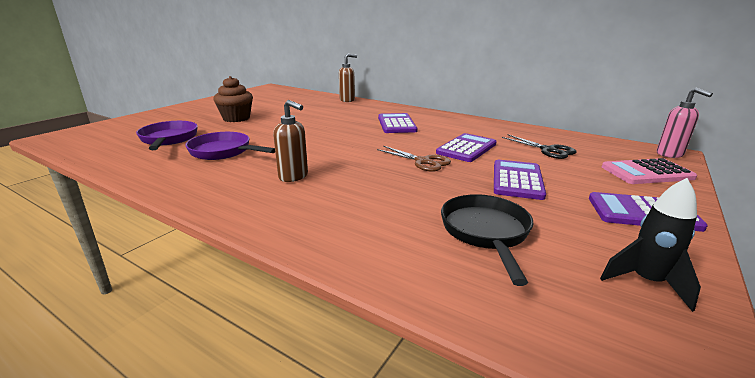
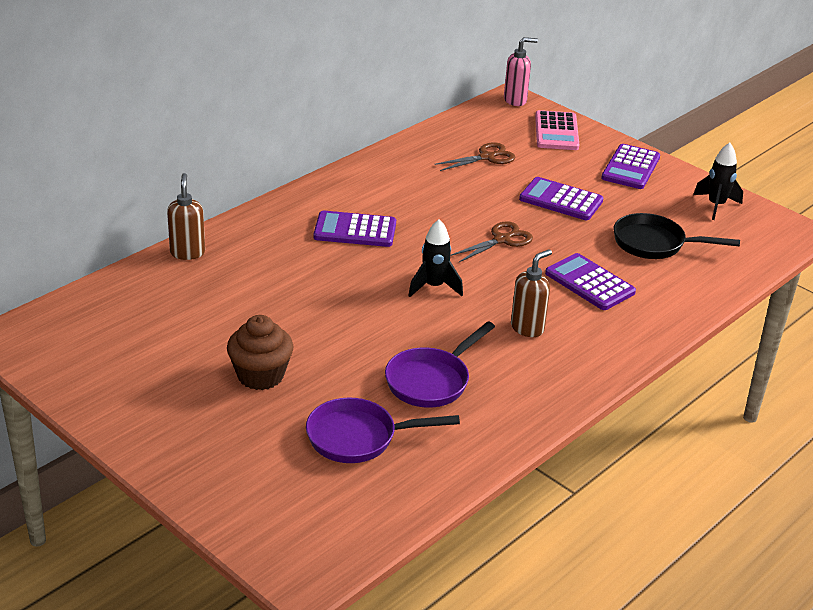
camera: 80 degrees left, 10 degrees up
purple calculator [436,133,496,162] -> purple calculator moved to [545,253,636,310]
black scissors [502,134,577,159] -> brown scissors [434,142,516,171]
none -> black rocket [408,219,463,297]

